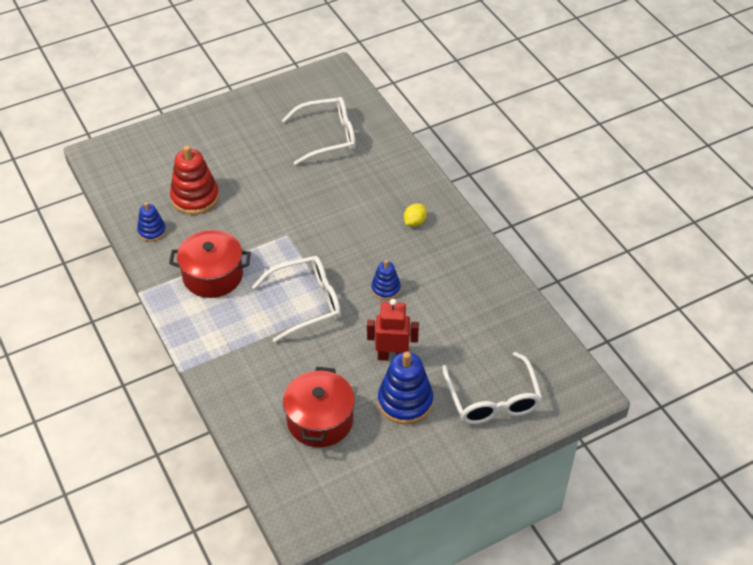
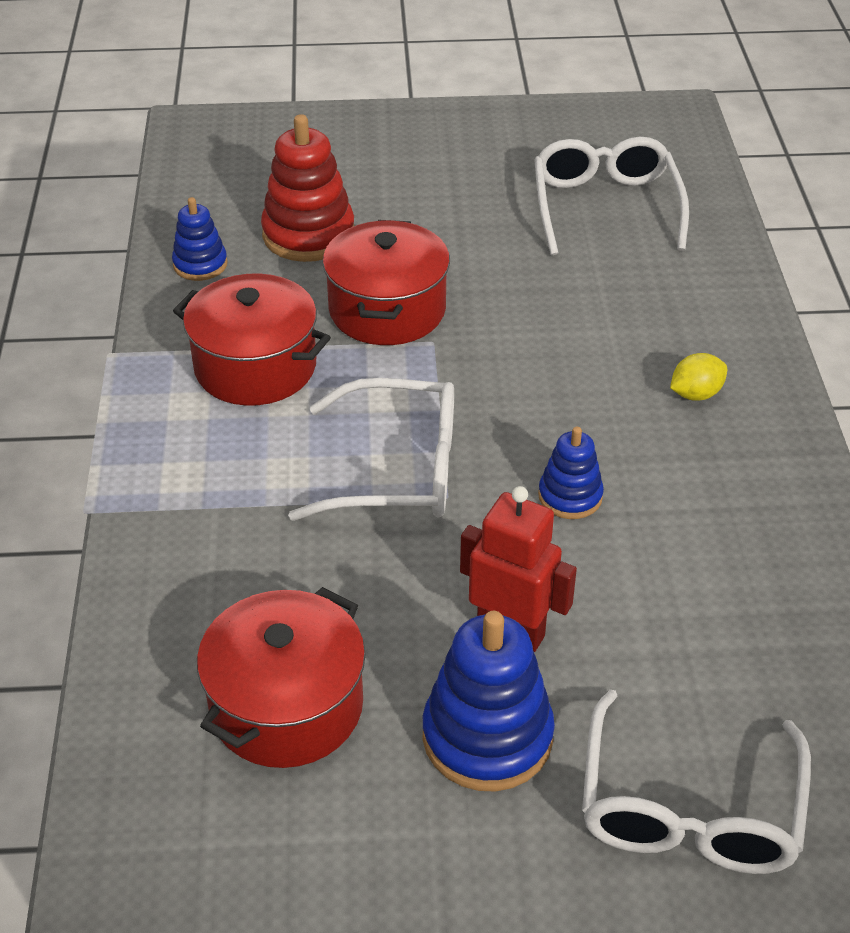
camera: 25 degrees right, 5 degrees down
white glasses [282,97,356,165] -> white glasses turned 105 degrees counterclockwise [534,137,689,255]
none -> red pot [323,220,450,345]

